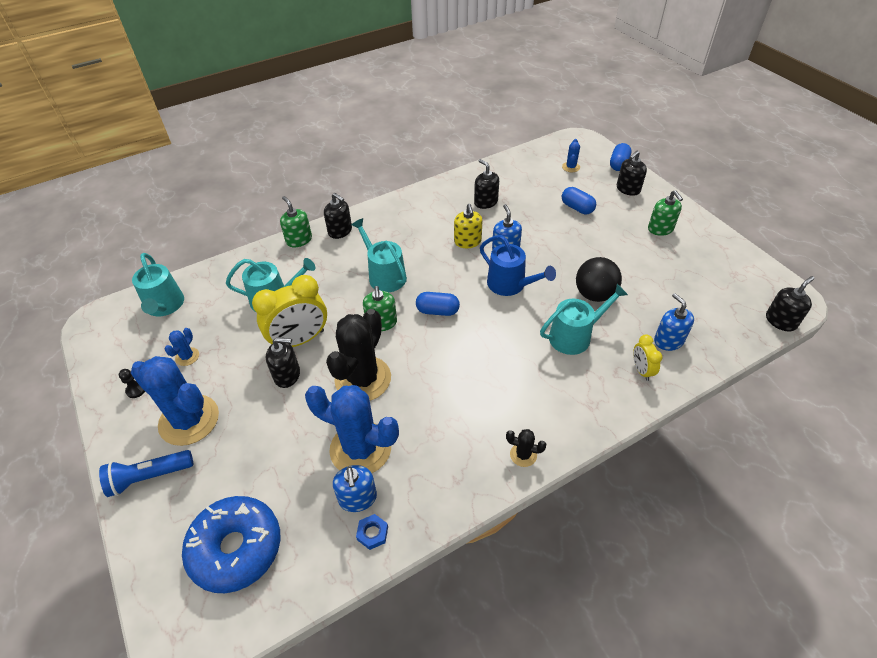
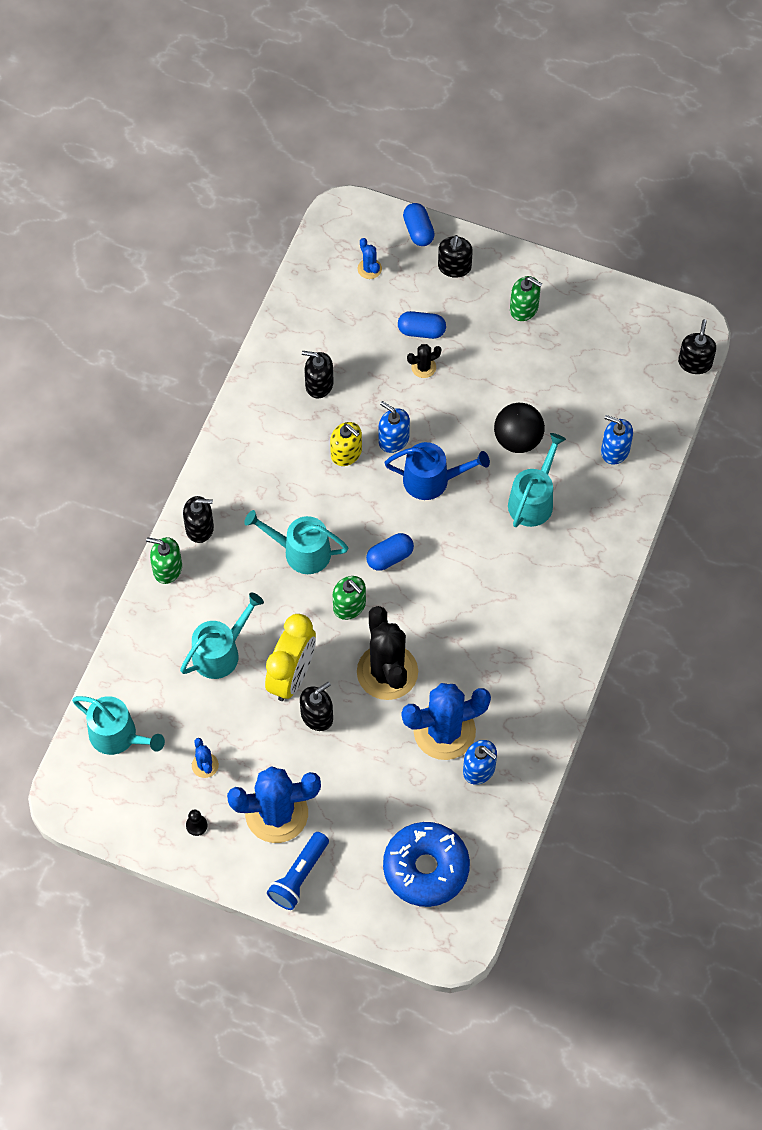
camera: 40 degrees left, 15 degrees up
blue nut [356,514,388,550] -> none
black cactus [506,429,546,467] -> black cactus moved to [407,344,441,378]
yellow clock [633,334,662,381] -> none

